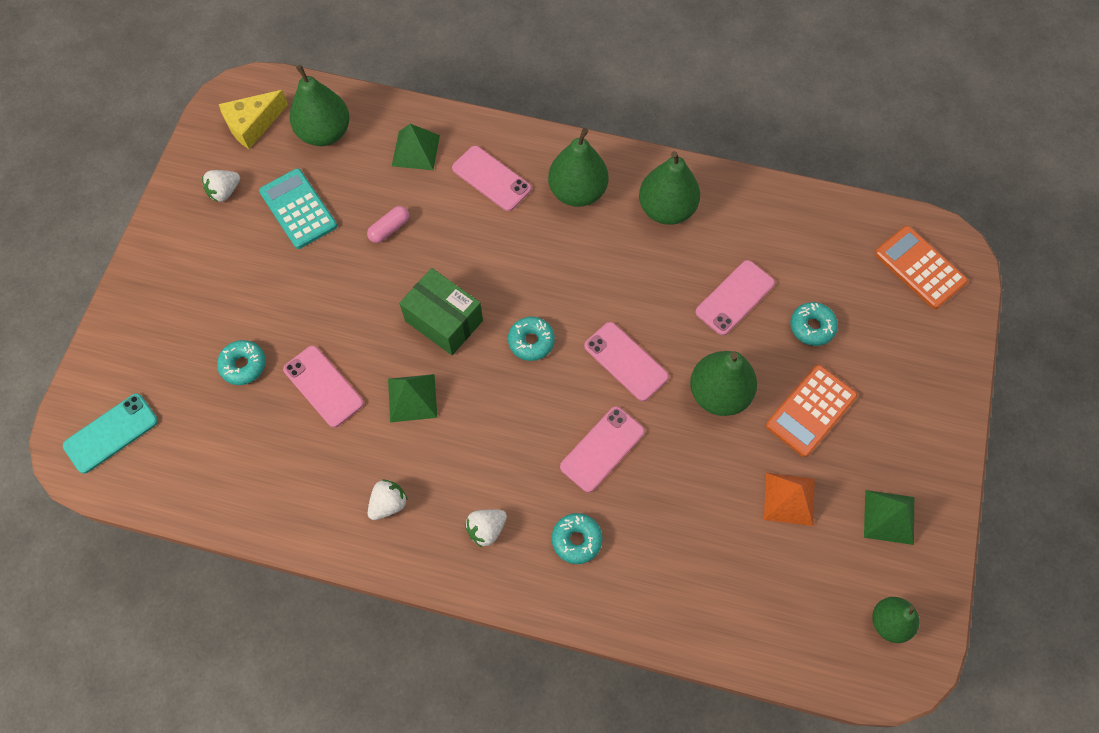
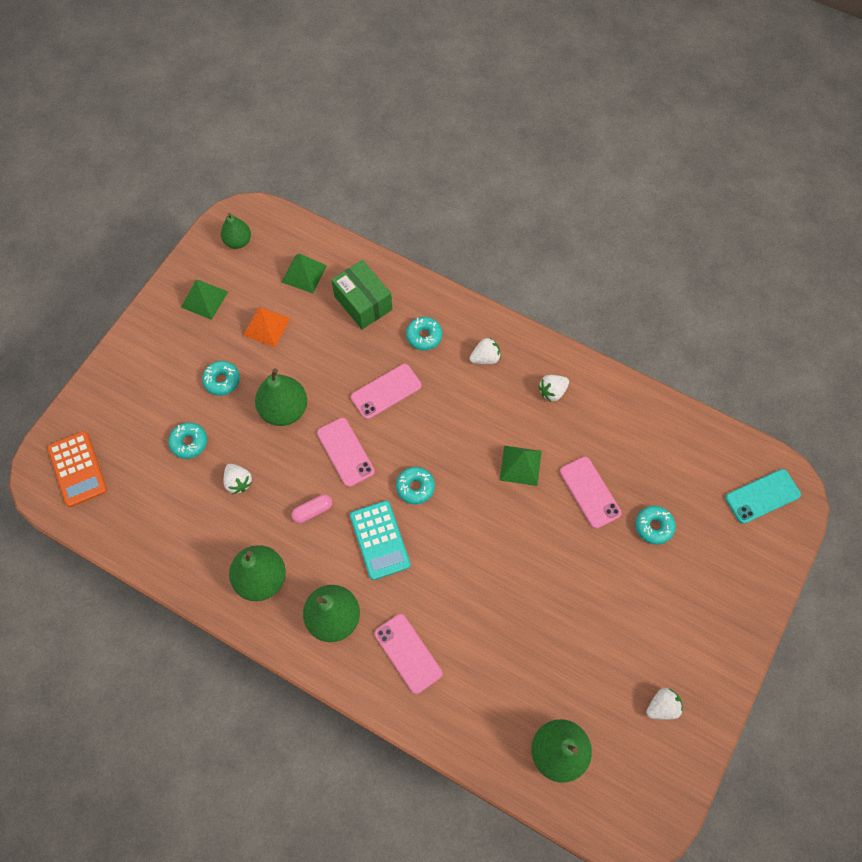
camera: 165 degrees left, 0 degrees up
yellow cheese [219,90,288,149] -> none
turquoise calculator [259,168,337,249] -> turquoise calculator moved to [350,500,411,580]
pink capsule [367,206,409,243] -> pink capsule moved to [292,494,332,523]
green pyramid [392,124,440,170] -> green pyramid moved to [282,254,327,293]
green box [399,268,483,355] -> green box moved to [331,260,392,330]
pink phone [695,260,775,335] -> white strawberry [223,464,252,494]
orange calculator [766,365,857,457] -> turquoise donut [202,361,240,396]

